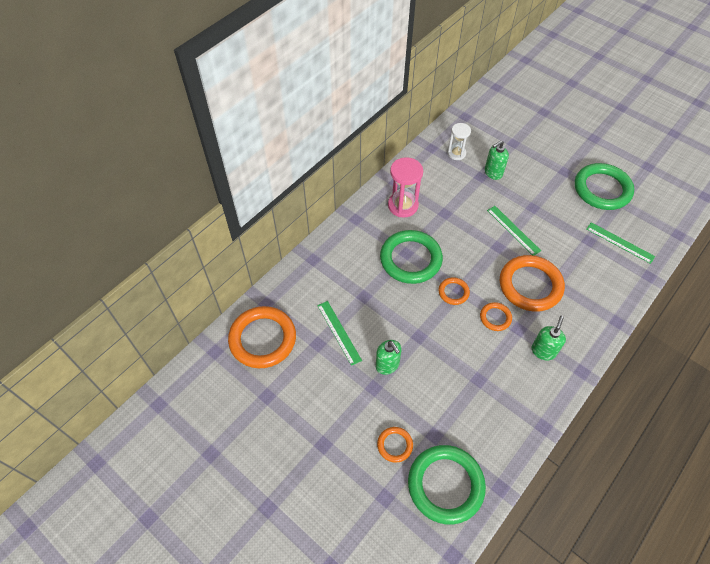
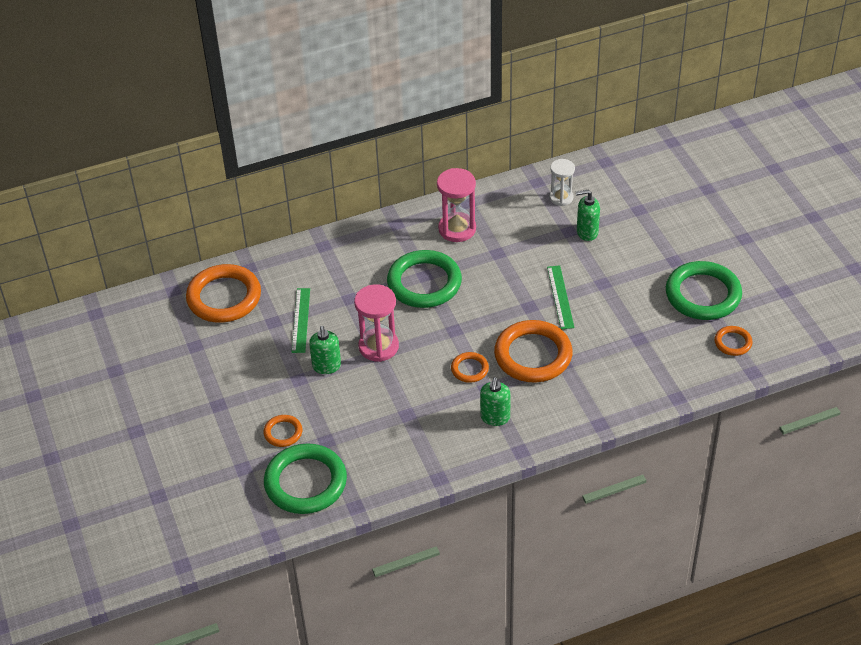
camera: 30 degrees right, 10 degrees down
orange ring [438,277,470,305] -> orange ring moved to [714,326,753,356]
green soap dispenser [532,316,566,360] -> green soap dispenser turned 135 degrees clockwise [480,377,511,426]
green ruler [586,222,655,264] -> none
none -> pink hourglass [354,284,399,362]

